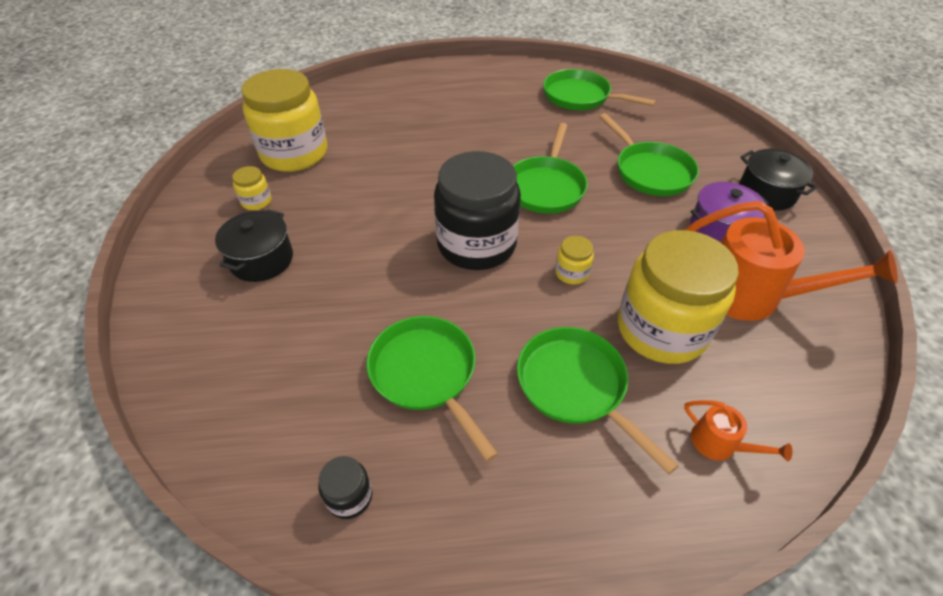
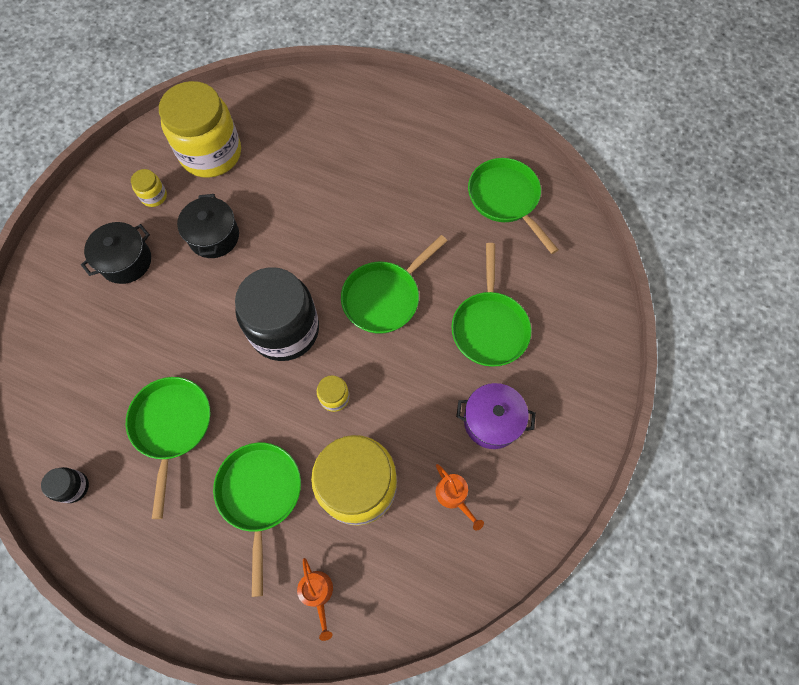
camera: 30 degrees right, 20 degrees up
orange watering can [685,201,898,321] -> orange watering can [436,464,484,531], size x0.46
black pot [739,149,818,211] -> black pot moved to [177,194,239,258]

